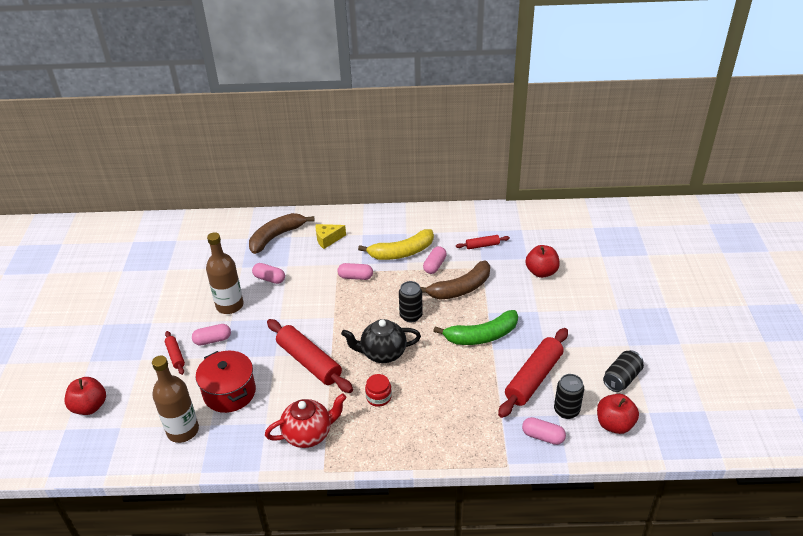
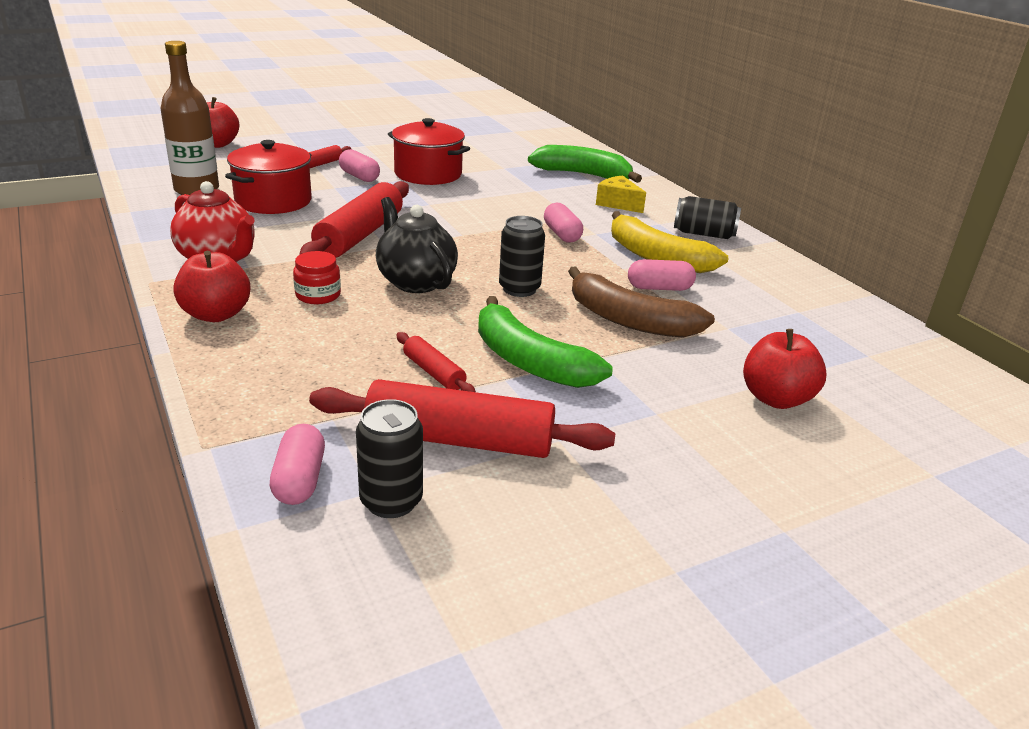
camera: 60 degrees right, 10 degrees down
brown bottle [206,232,244,314] -> red pot [388,118,470,185]
brown banana [249,213,315,254] -> green banana [528,145,642,183]
pink capsule [252,263,285,284] -> none
red rolling pin [456,235,510,249] -> red rolling pin moved to [396,332,476,392]
red apple [597,394,639,434] -> red apple moved to [173,251,250,322]
black can [603,350,644,392] -> black can moved to [674,196,741,239]

